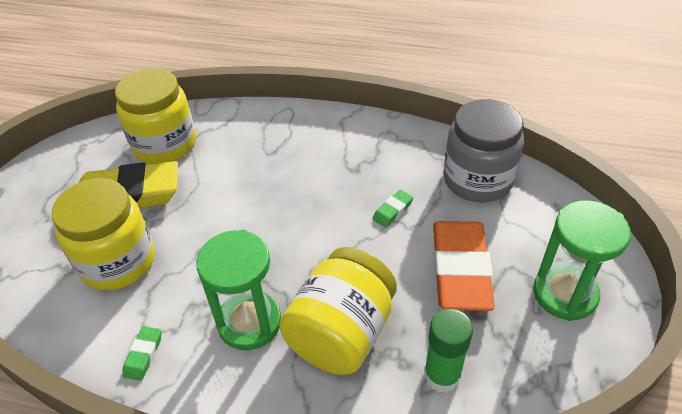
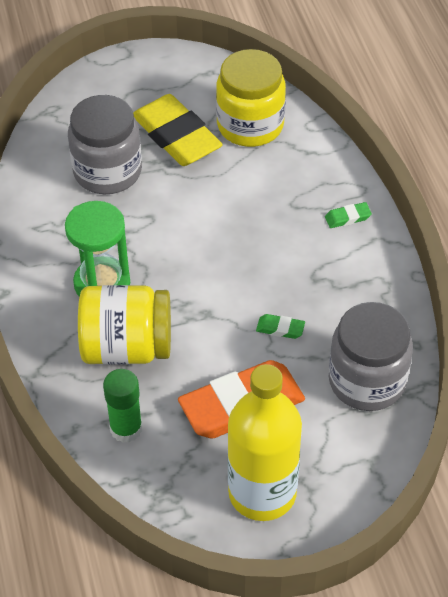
camera: 60 degrees right, 5 degrees up
yellow jar [52,178,155,290] -> grey jar [68,95,142,194]
green eraser [122,326,161,381] -> green eraser moved to [325,202,372,228]
green hourglass [533,200,631,321] -> yellow bottle [228,364,302,521]

